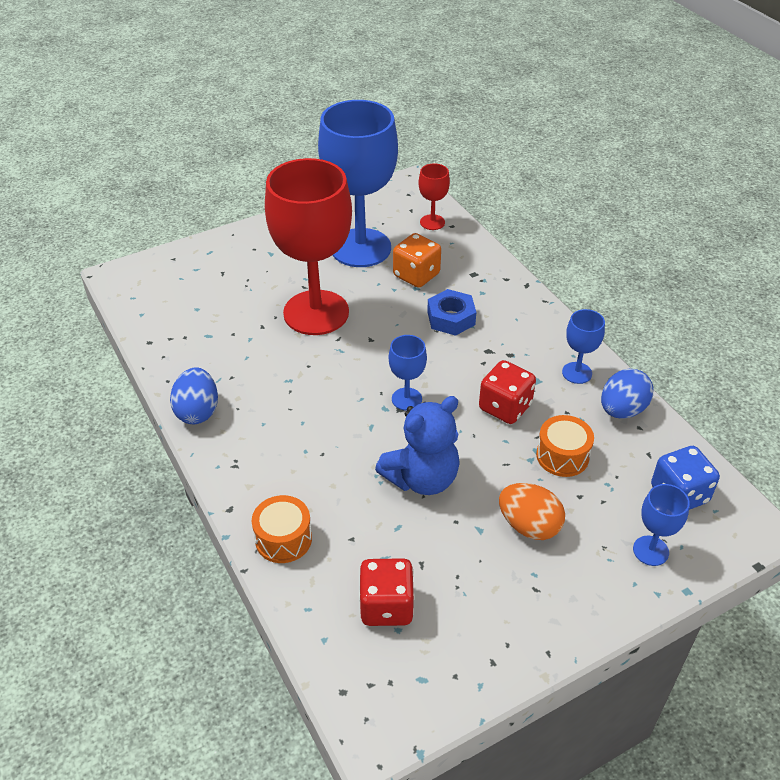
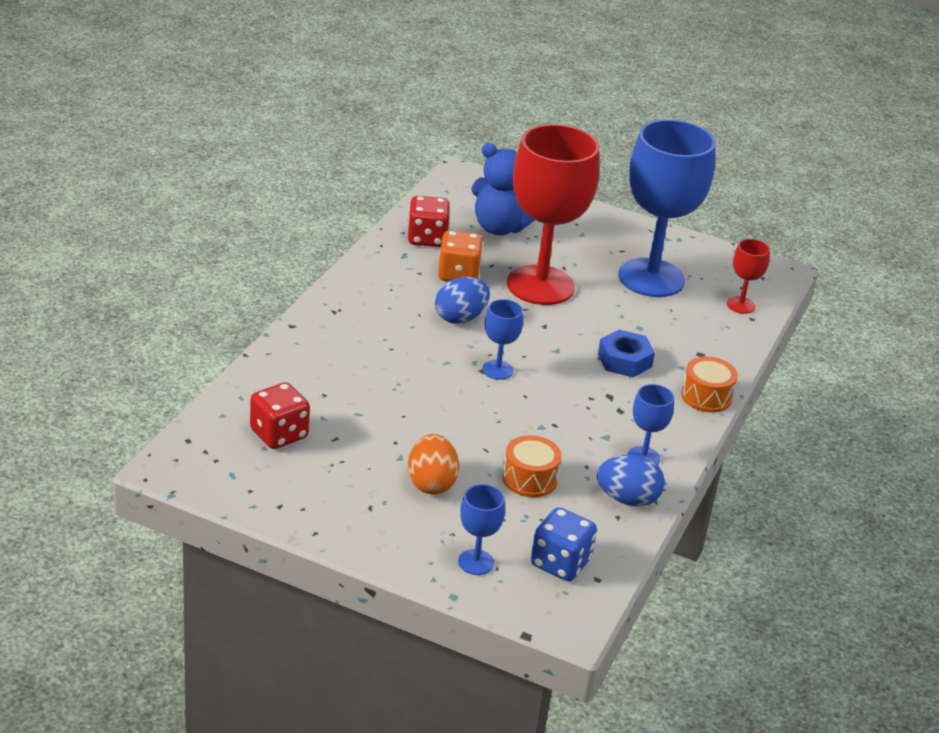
camera: 50 degrees right, 10 degrees down
blue egg [170,367,218,424] -> blue egg moved to [435,277,490,324]
orange drum [252,495,312,563] -> orange drum moved to [681,356,738,413]
blue teddy bear [375,396,460,495] -> blue teddy bear moved to [471,143,534,235]
orange dice [393,233,441,288] -> orange dice moved to [438,230,483,281]
red dice [479,360,536,424] -> red dice moved to [408,196,450,247]

